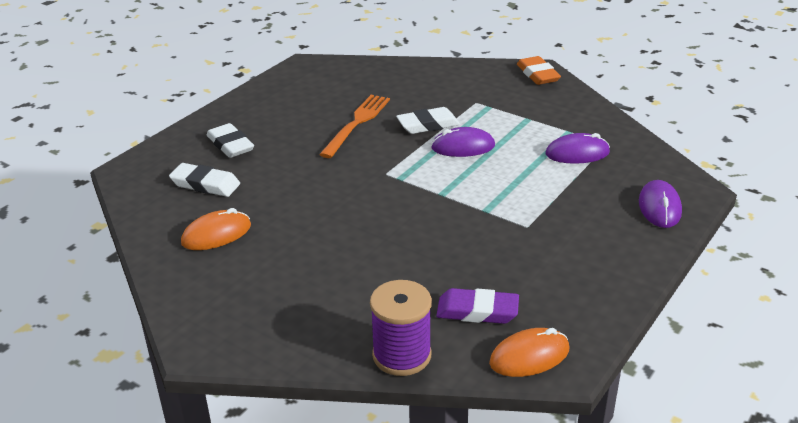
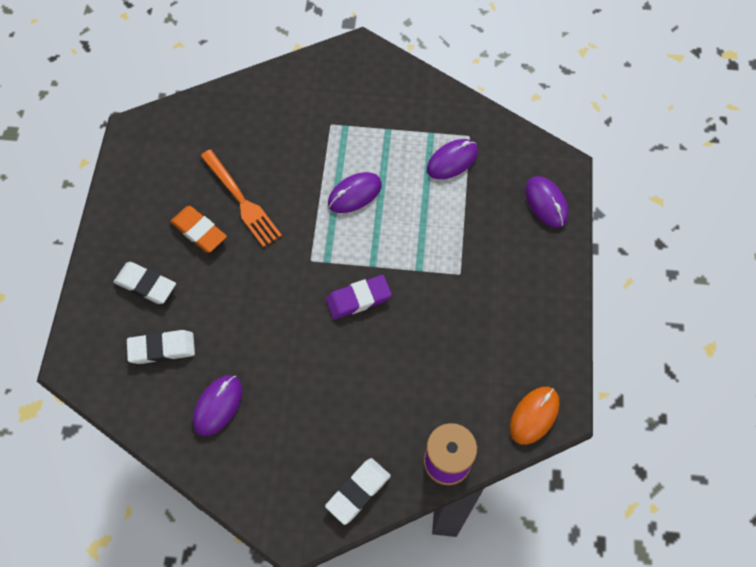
camera: 30 degrees left, 30 degrees up
orange mouse [181,208,251,250] -> purple mouse [193,375,242,436]
orange fork [319,95,390,158] -> orange fork turned 150 degrees clockwise [201,149,282,248]
white eraser [396,107,460,134] -> white eraser moved to [325,458,391,525]
purple eraser [436,288,519,324] -> purple eraser moved to [326,275,392,319]
orange eraser [517,56,561,85] -> orange eraser moved to [170,206,227,253]

